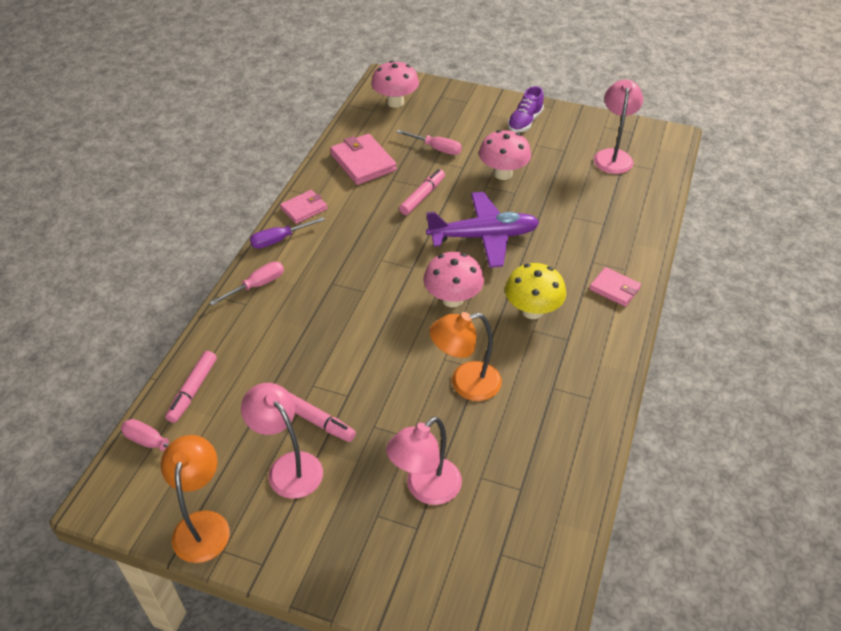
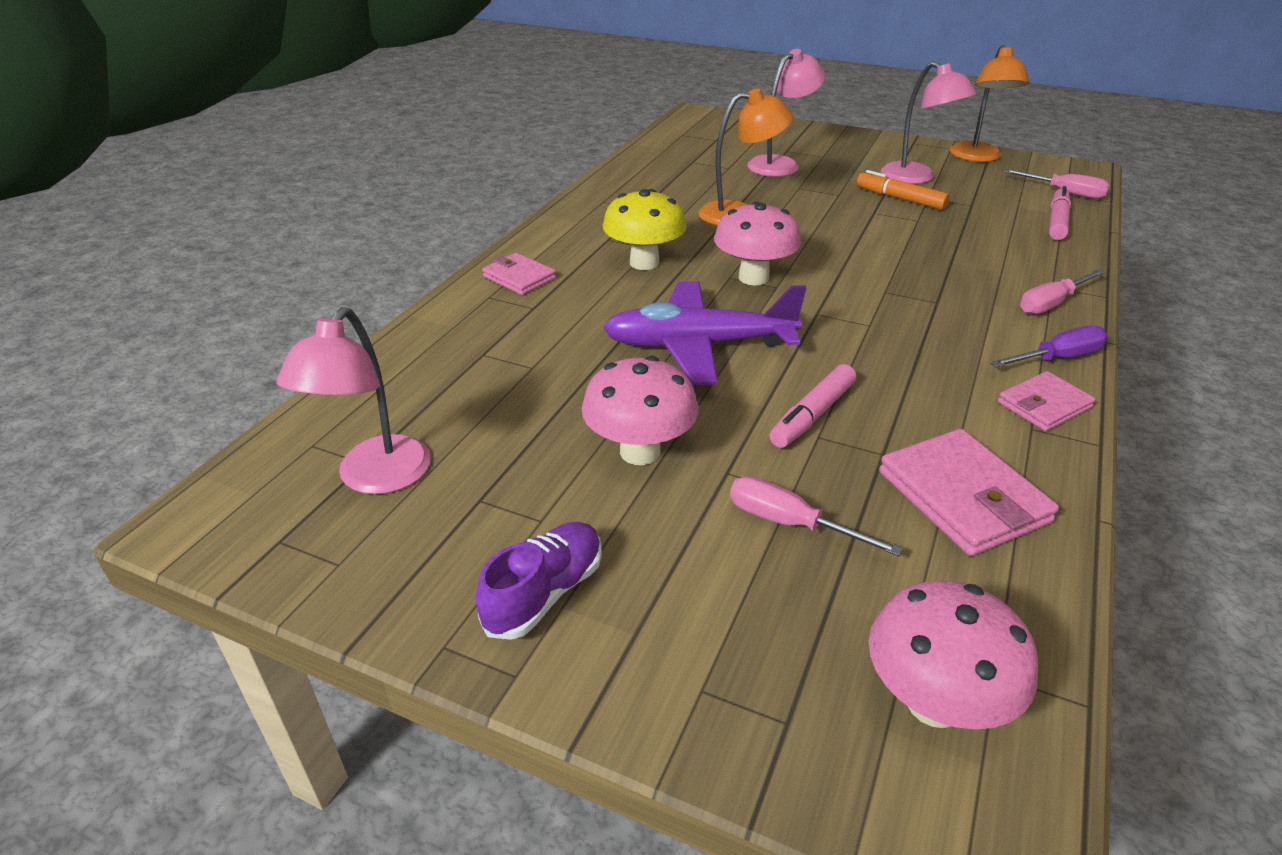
camera: 175 degrees left, 10 degrees down
pink marker [289,392,356,442] -> orange marker [857,170,950,210]

